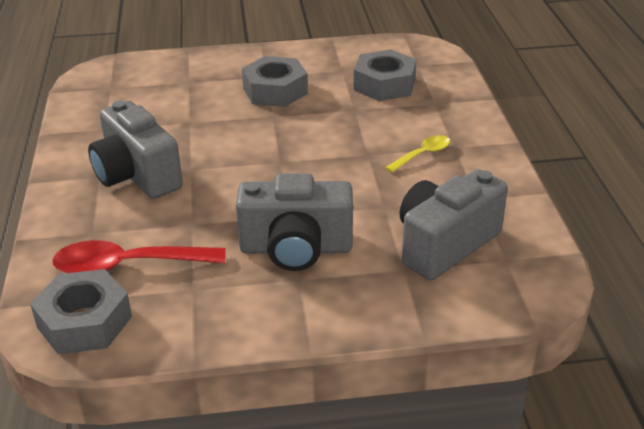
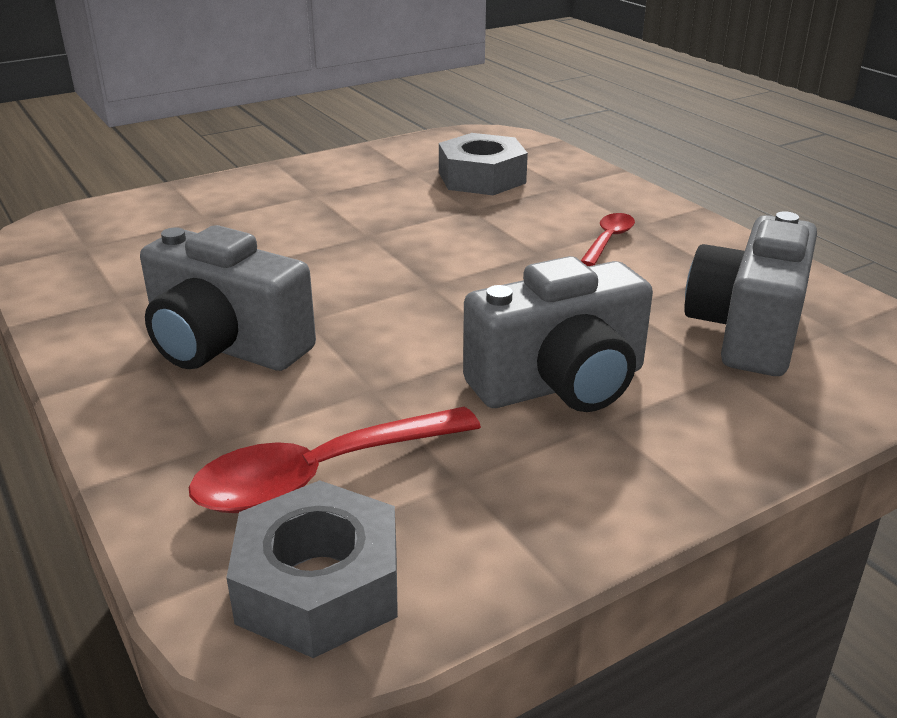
camera: 25 degrees left, 5 degrees down
grey nut [242,56,308,107] -> none
yellow spoon [385,135,450,173] -> red spoon [581,213,635,266]

